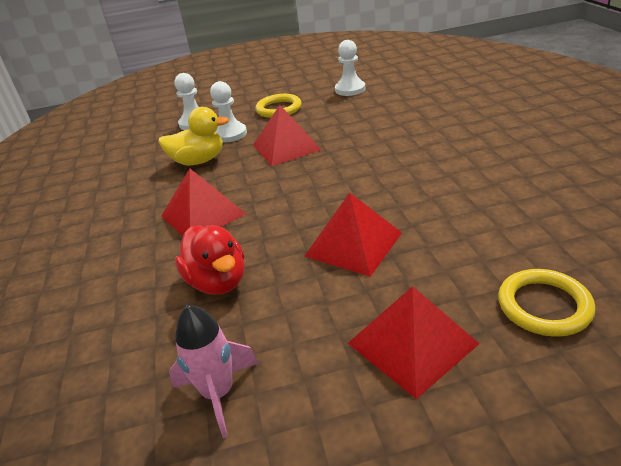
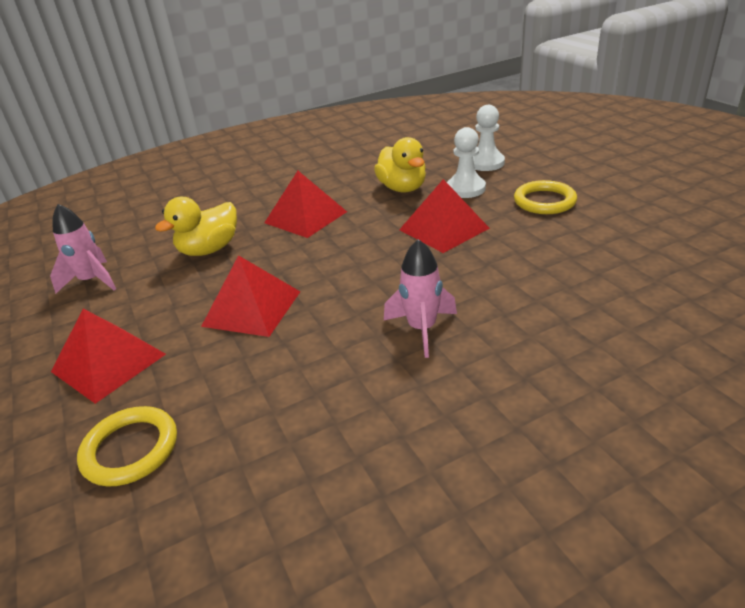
camera: 75 degrees right, 0 degrees up
red duck [175,225,245,295] -> yellow duck [155,197,237,256]
white pawn [335,40,365,96] -> none
none -> pink rocket [384,239,457,358]

